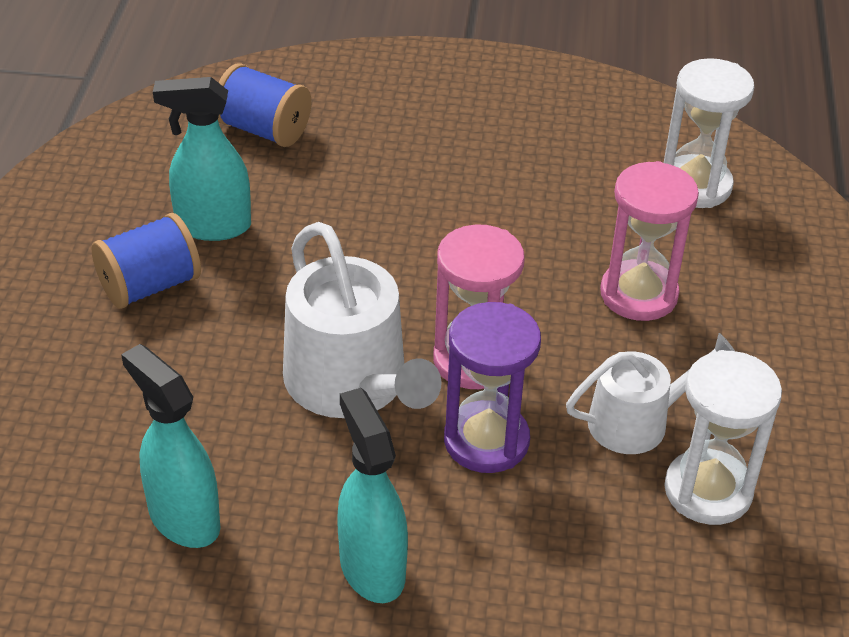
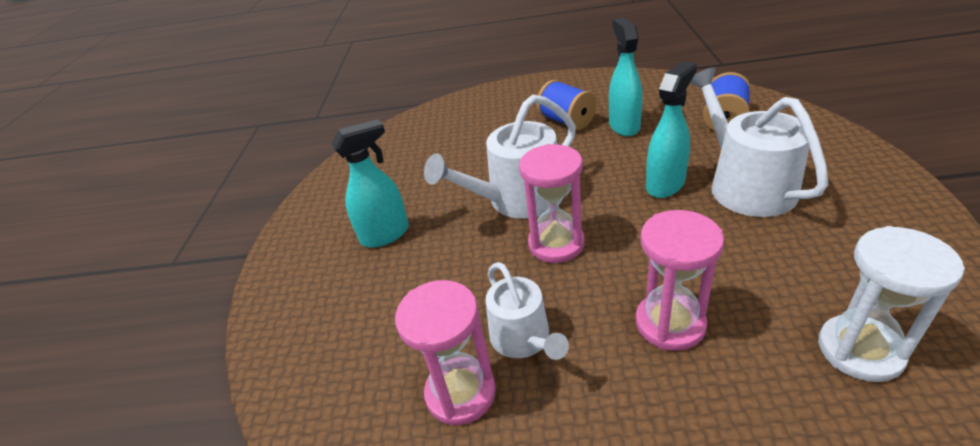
camera: 90 degrees right, 5 degrees down
turquoise spray bottle [121,344,221,548] -> turquoise spray bottle moved to [646,61,697,198]
purple hourglass [444,302,541,473] -> none
white hourglass [664,350,782,525] -> pink hourglass [395,280,496,425]
none -> white watering can [690,67,829,217]

